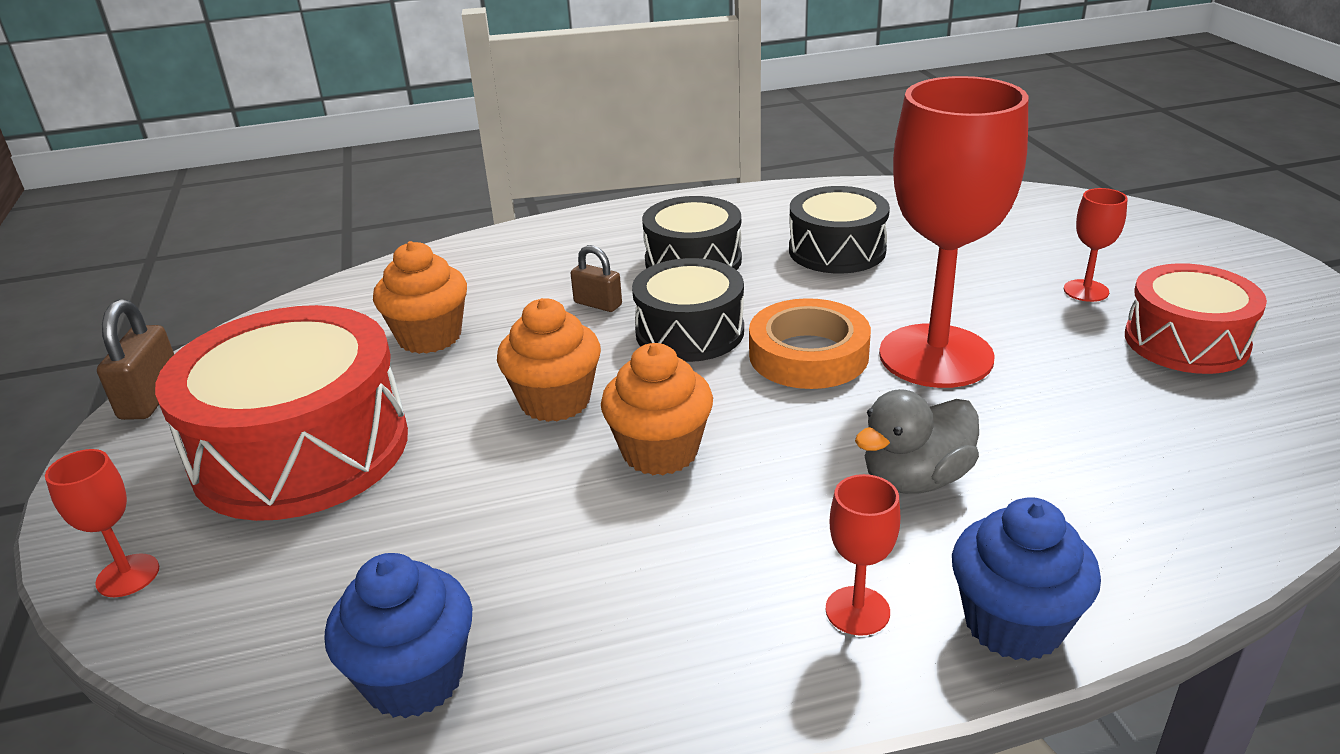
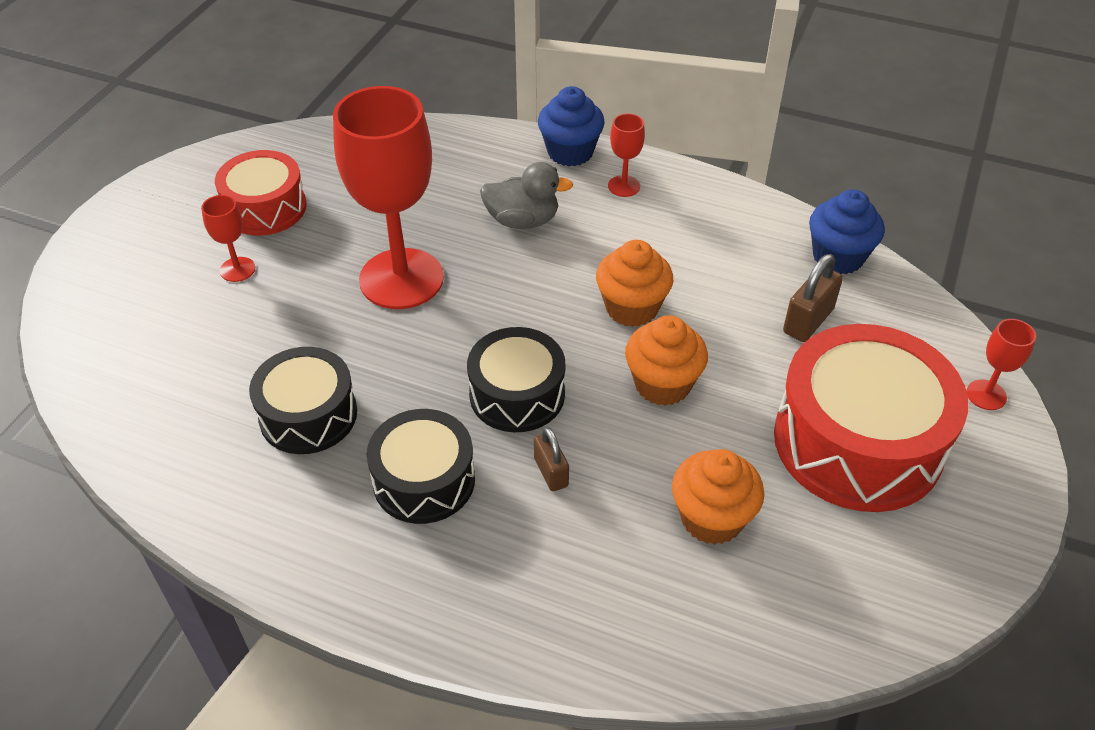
camera: 145 degrees left, 15 degrees up
brown padlock [97,299,174,420] -> brown padlock moved to [783,254,843,342]
orange tape [749,298,871,389] -> none

